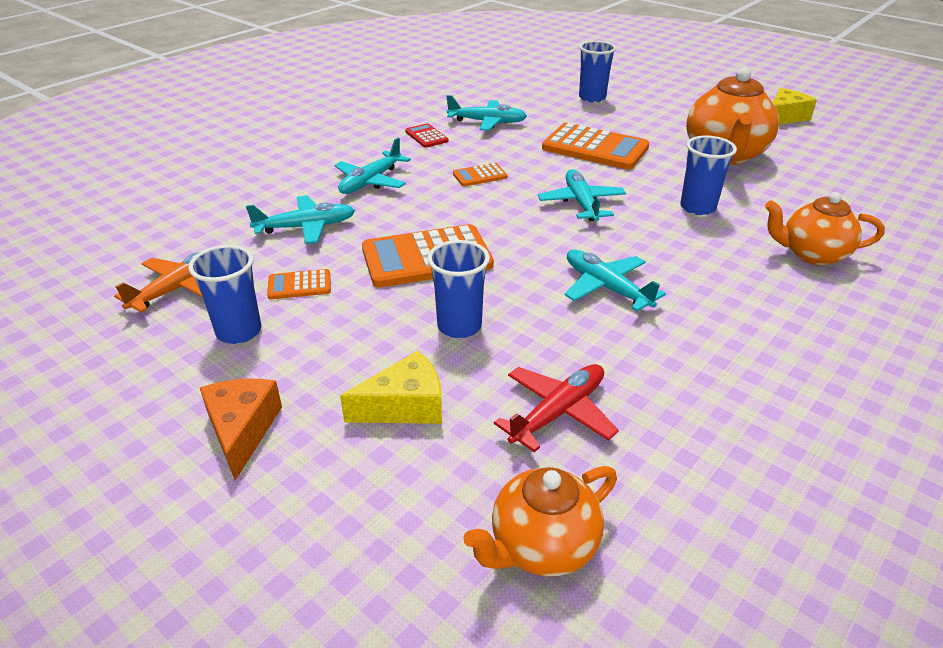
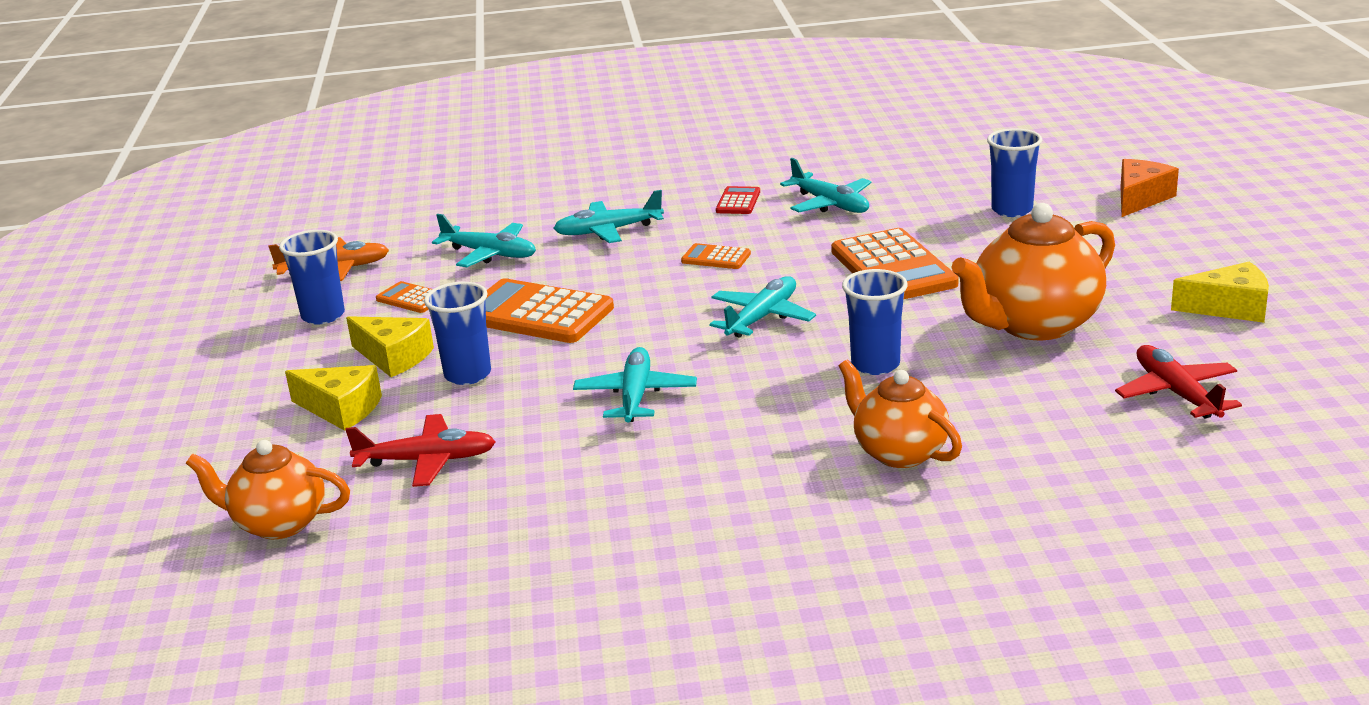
camera: 45 degrees right, 10 degrees down
orange cheese [200,379,282,480] -> orange cheese moved to [1120,159,1179,217]
none -> yellow cheese [346,316,434,377]
none -> red plane [1115,345,1242,418]

